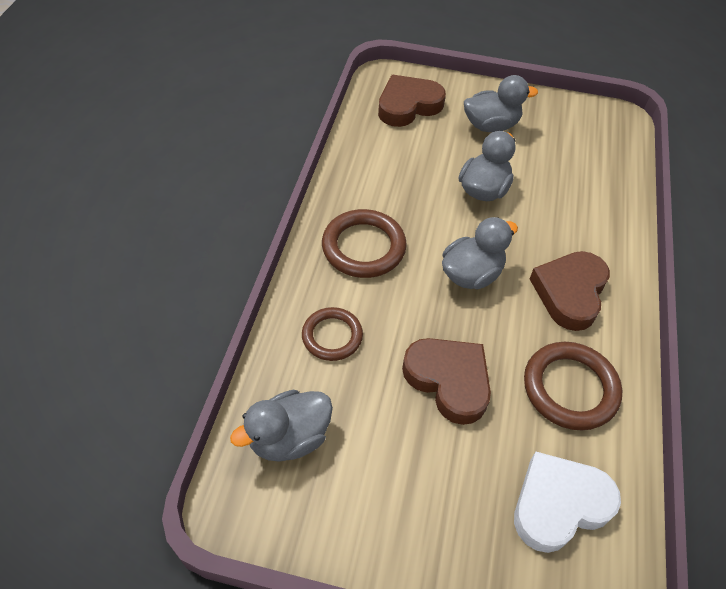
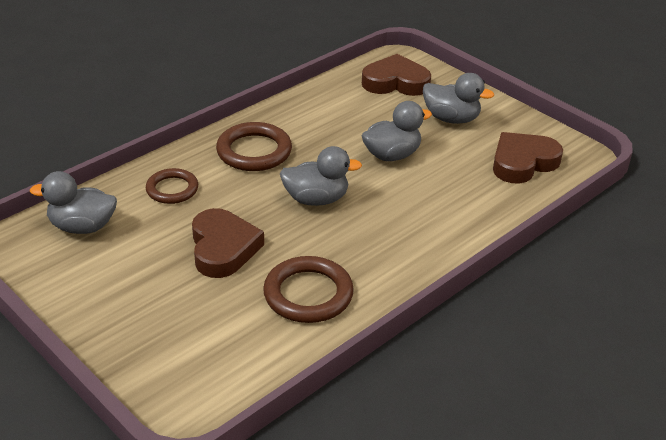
camera: 35 degrees right, 15 degrees down
white heart [514,452,621,553] -> none
brown heart [530,251,610,331] -> brown heart moved to [493,132,563,184]

